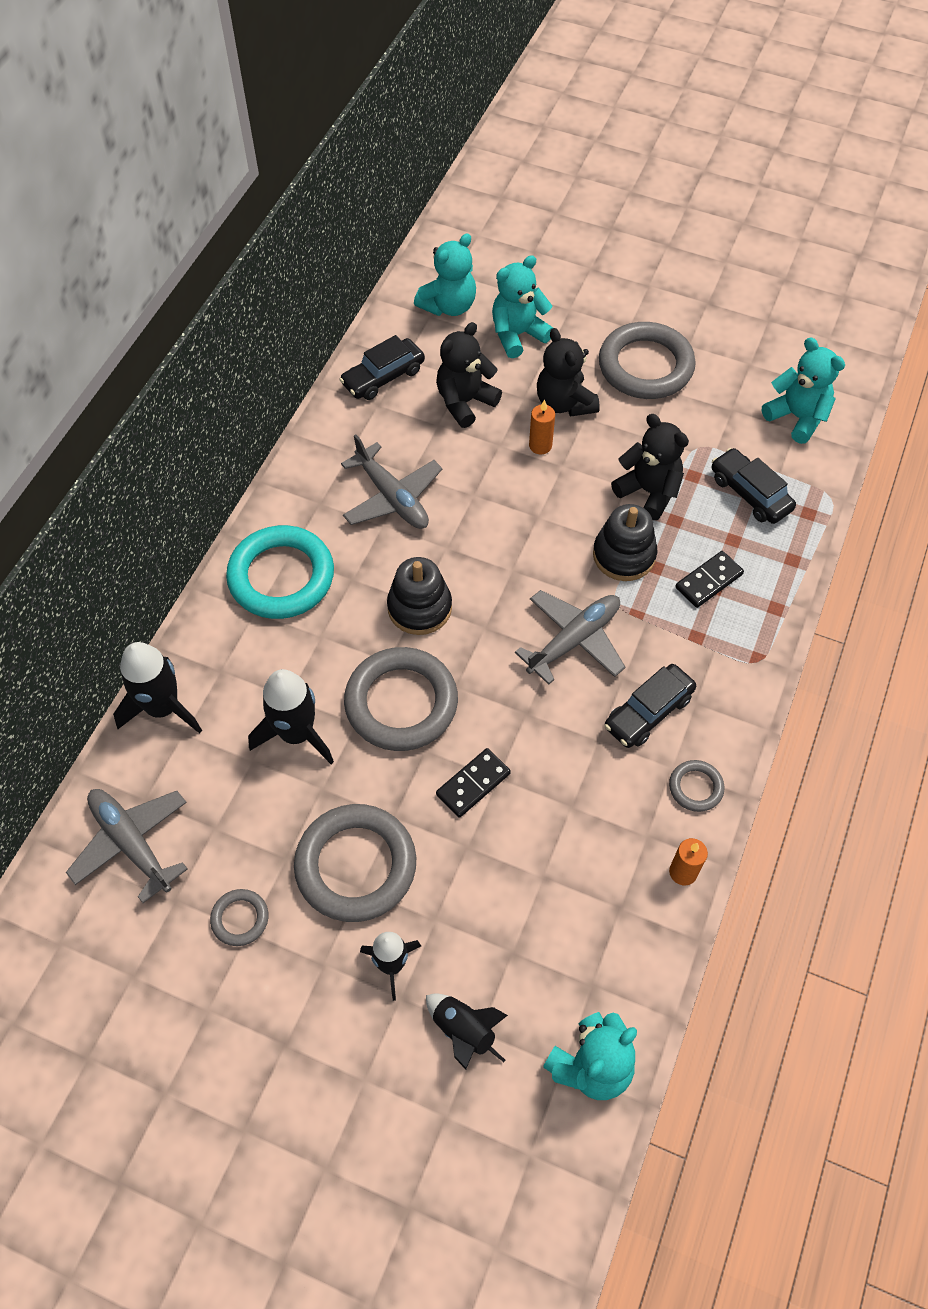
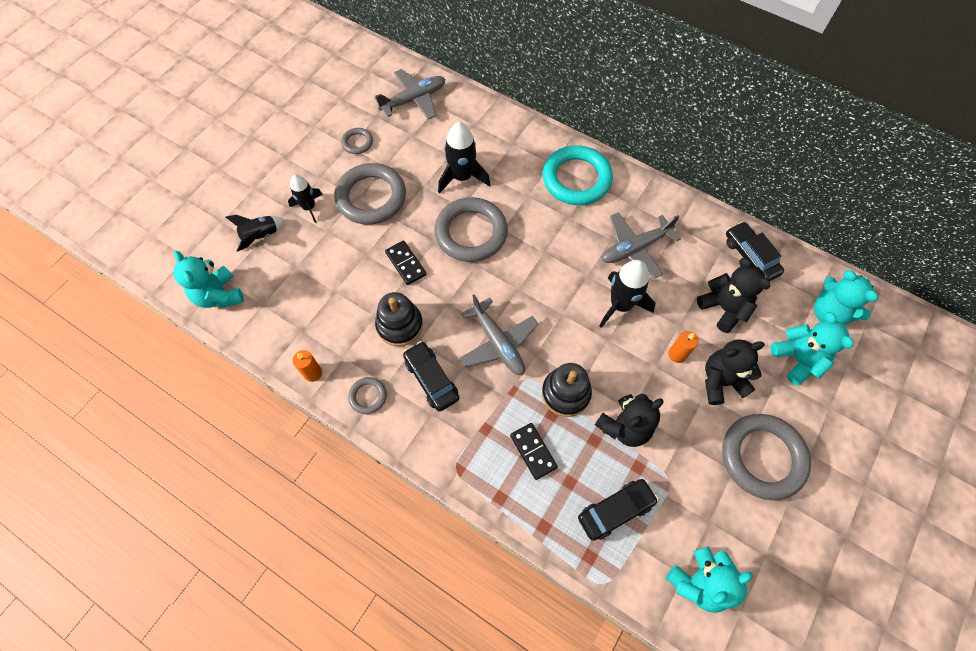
camera: 100 degrees right, 5 degrees up
black rocket [113,642,202,734] -> black rocket moved to [599,260,656,328]
black stacking toy [387,557,452,635] -> black stacking toy moved to [375,292,423,346]

